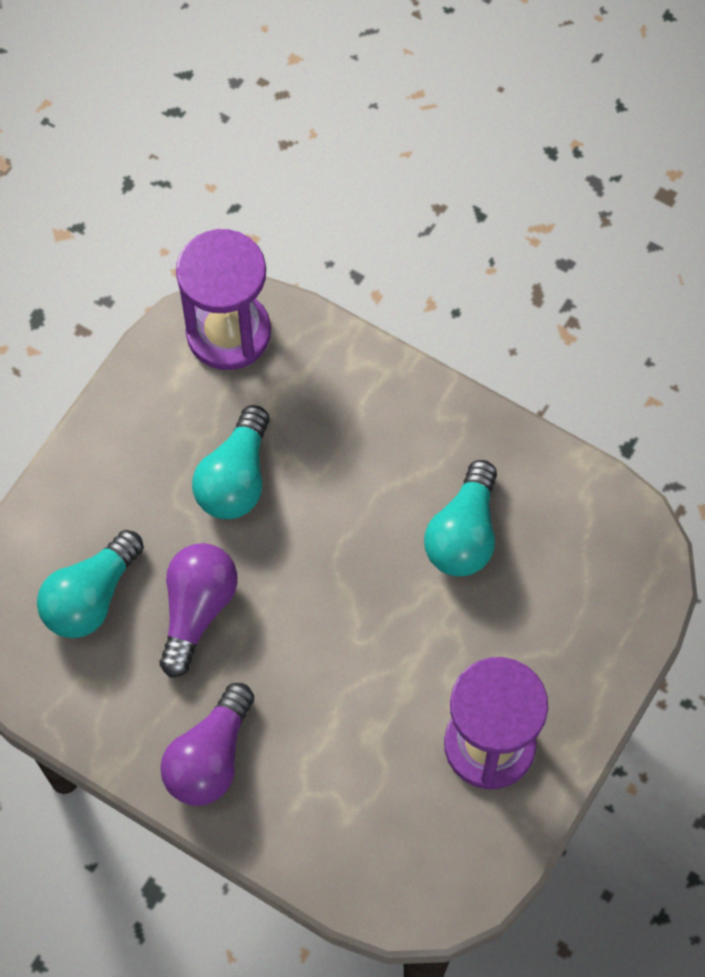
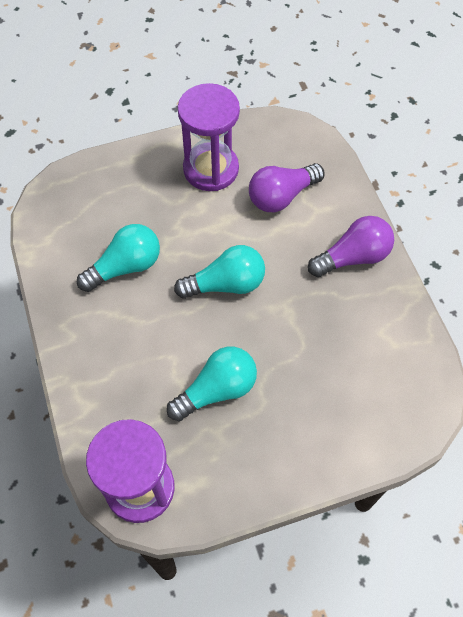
camera: 140 degrees left, 5 degrees down
turquoise light bulb [37,530,144,638] -> turquoise light bulb moved to [174,245,265,299]
purple light bulb [160,543,237,678] -> purple light bulb moved to [249,163,325,212]

